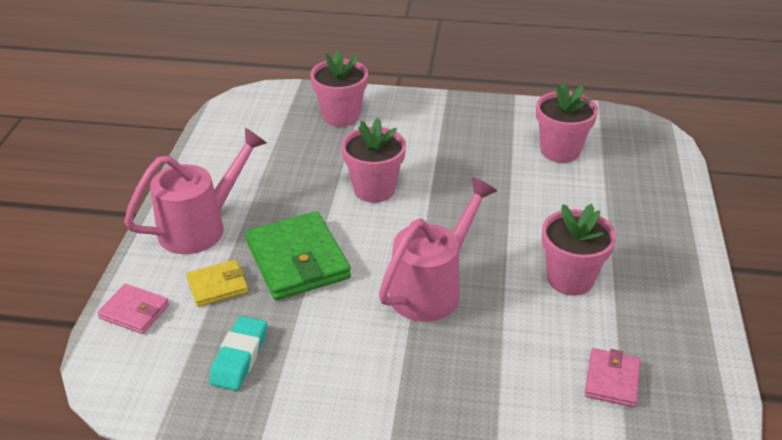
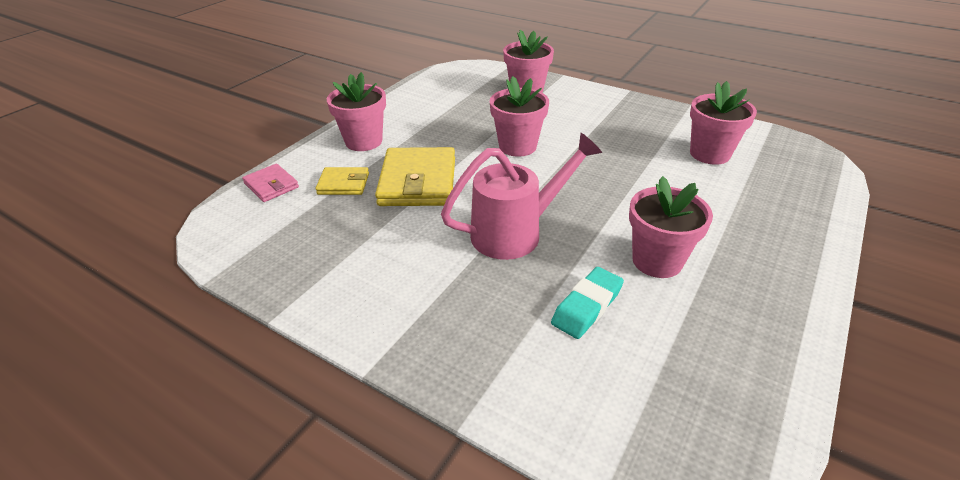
camera: 25 degrees right, 0 degrees up
pink watering can [124,128,267,254] -> pink flower pot [327,72,386,151]
turquoise eraser [209,316,267,391] -> turquoise eraser moved to [551,267,624,339]
green wallet [246,211,351,300] -> yellow wallet [375,147,455,206]
pink wallet [585,348,641,407] -> none

